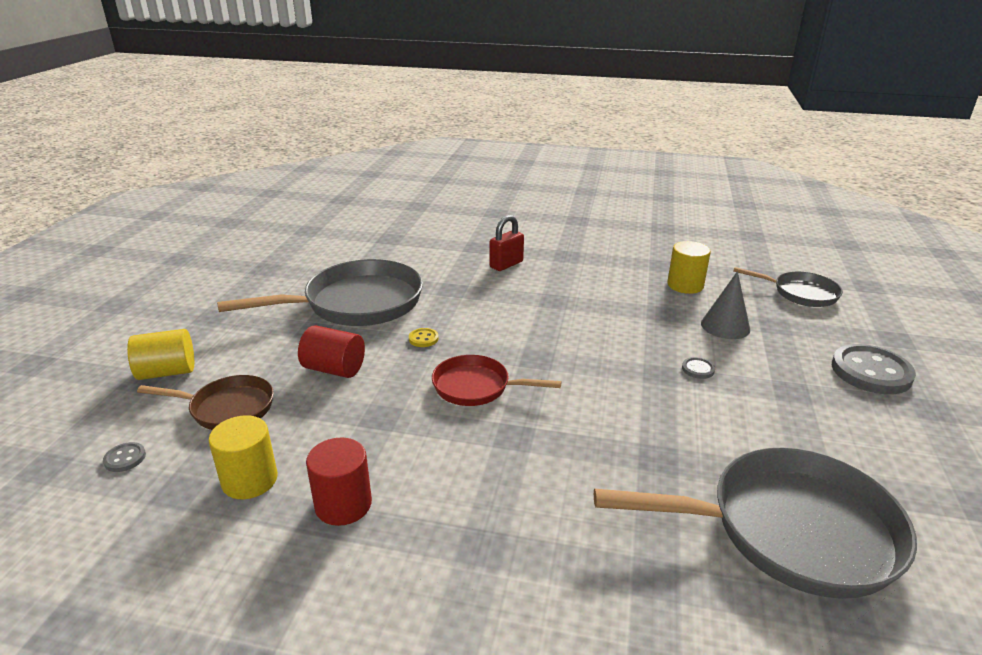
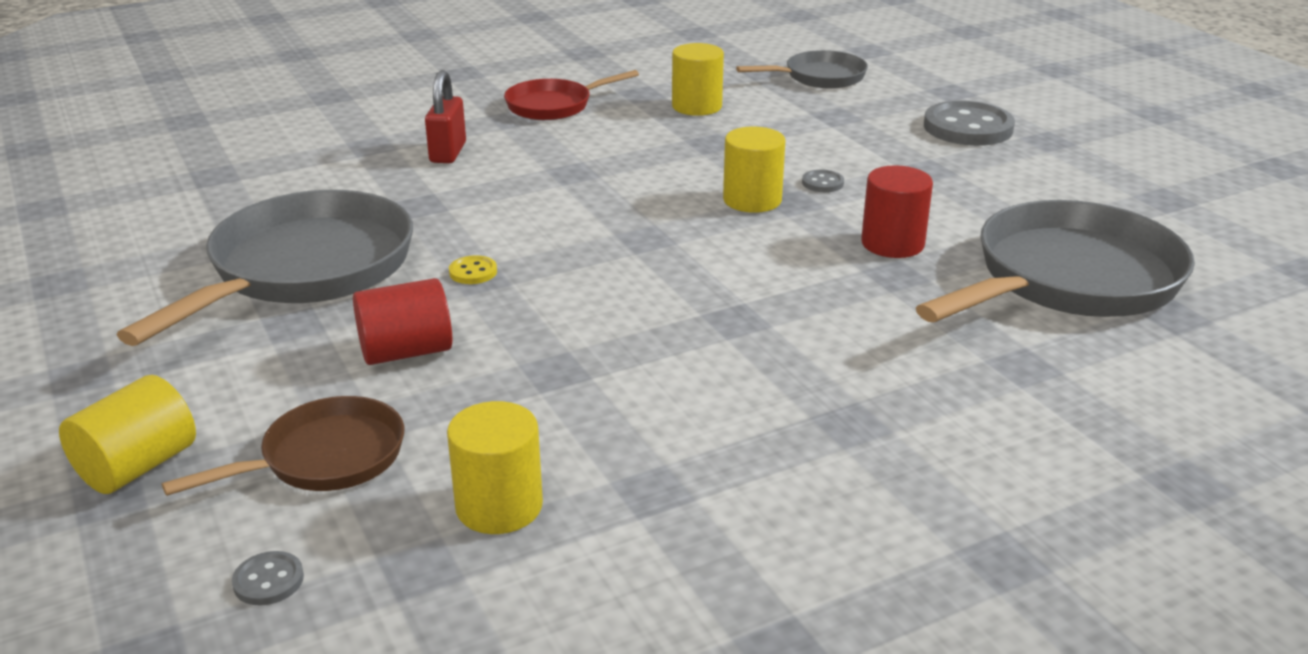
camera: 40 degrees left, 0 degrees up
red cylinder [306,437,372,526] -> red cylinder moved to [861,165,933,258]
red pan [432,355,561,406] -> red pan moved to [504,70,639,120]
grey cone [701,271,750,339] -> none
none -> yellow cylinder [723,126,785,213]

